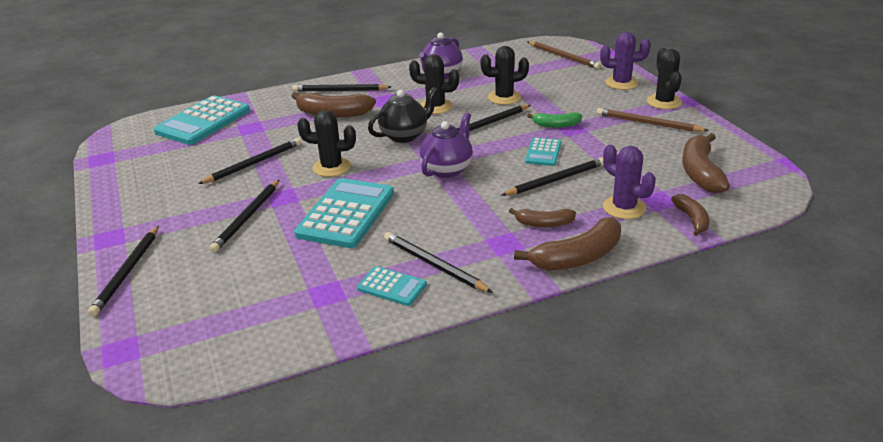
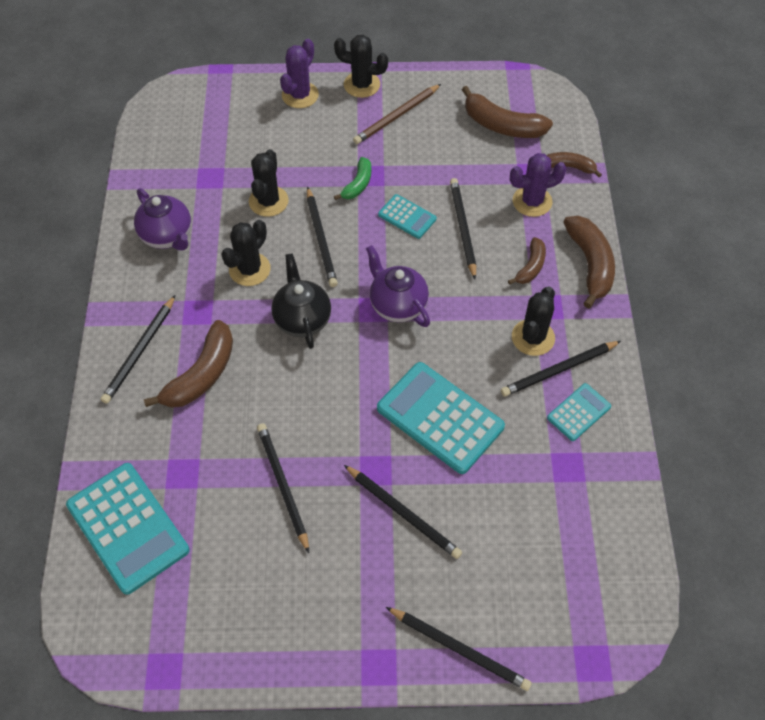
camera: 70 degrees left, 25 degrees up
black cactus [297,110,356,177] -> black cactus moved to [512,287,555,356]
brown pencil [528,41,601,69] -> none

